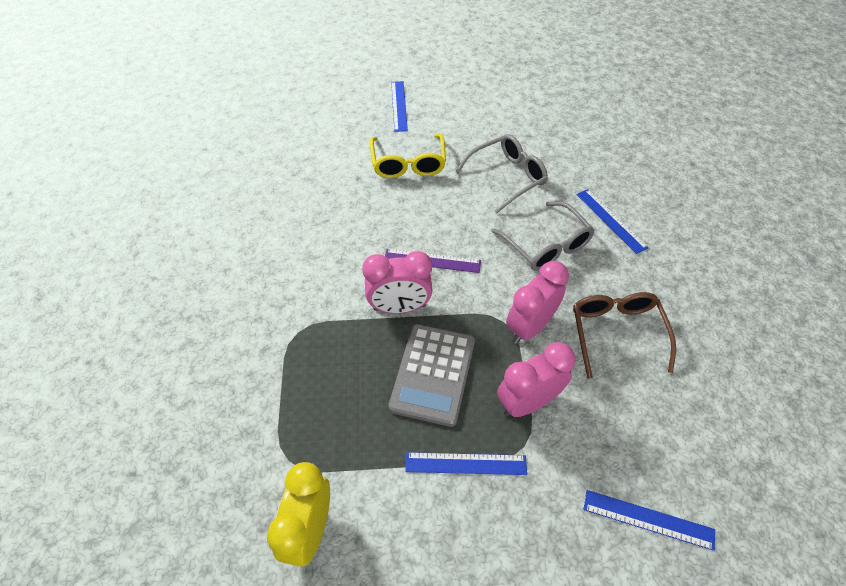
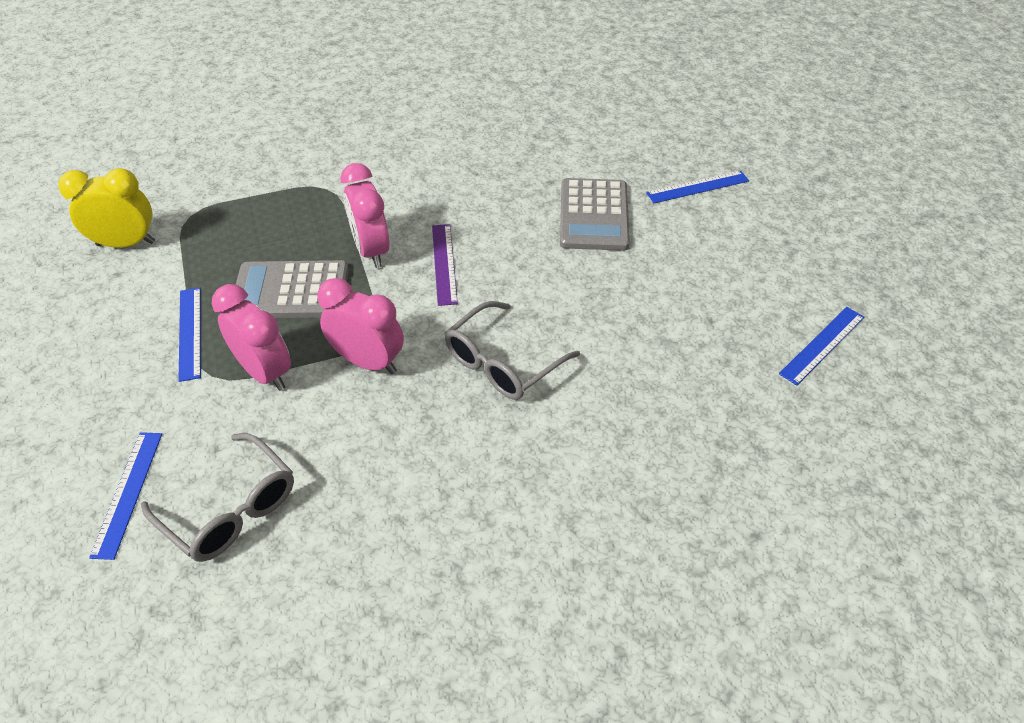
camera: 75 degrees right, 5 degrees down
yellow glasses [370,133,446,178] -> grey calculator [560,178,630,251]
grey glasses [455,134,548,213] -> grey glasses moved to [141,433,294,562]
brown glasses [573,292,676,379] -> none
blue ruler [577,189,649,254] -> blue ruler moved to [779,307,864,386]

